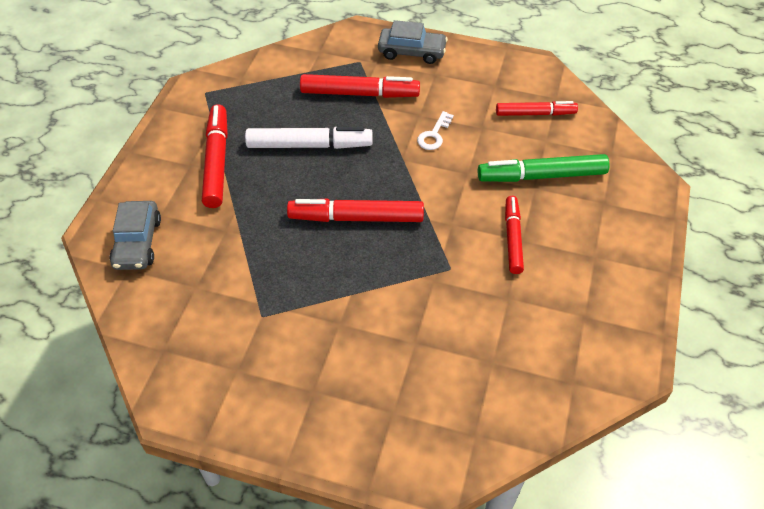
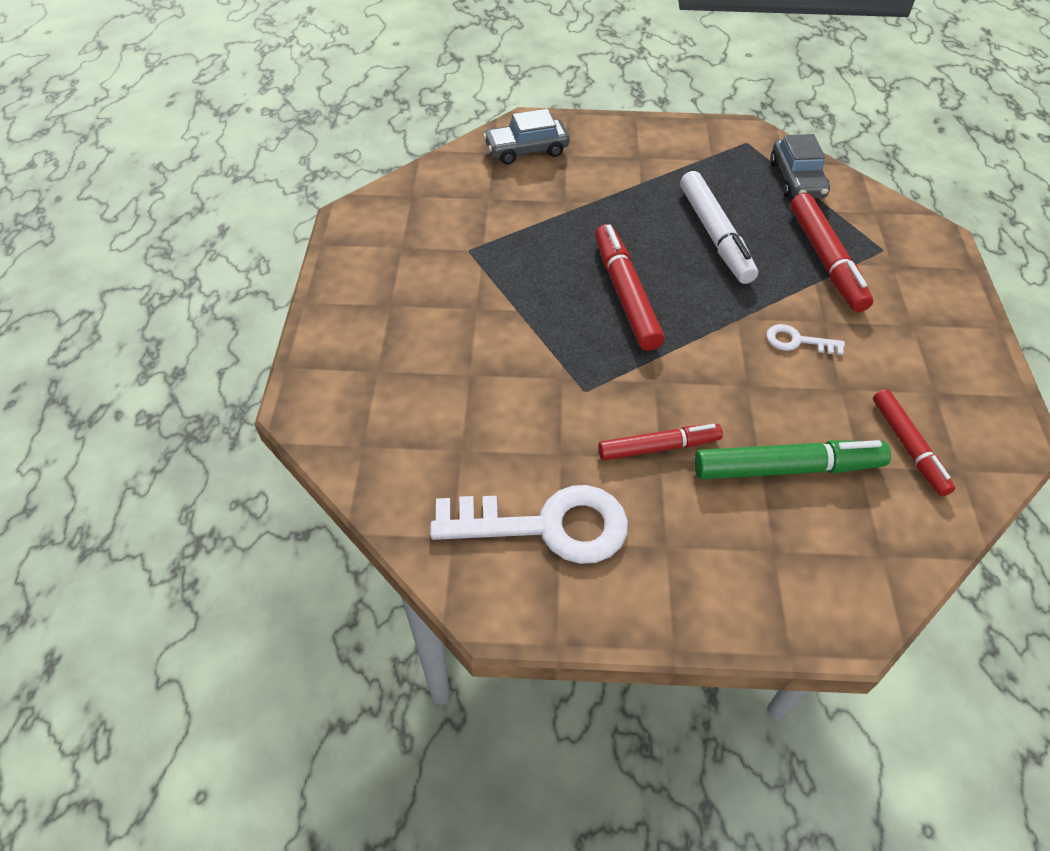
camera: 75 degrees right, 0 degrees up
red marker [202,104,228,208] -> none
grey car [378,20,448,64] -> grey car moved to [770,134,830,198]
green marker [478,154,610,182] -> green marker turned 105 degrees clockwise [694,440,891,479]
none -> white key [430,485,628,564]

